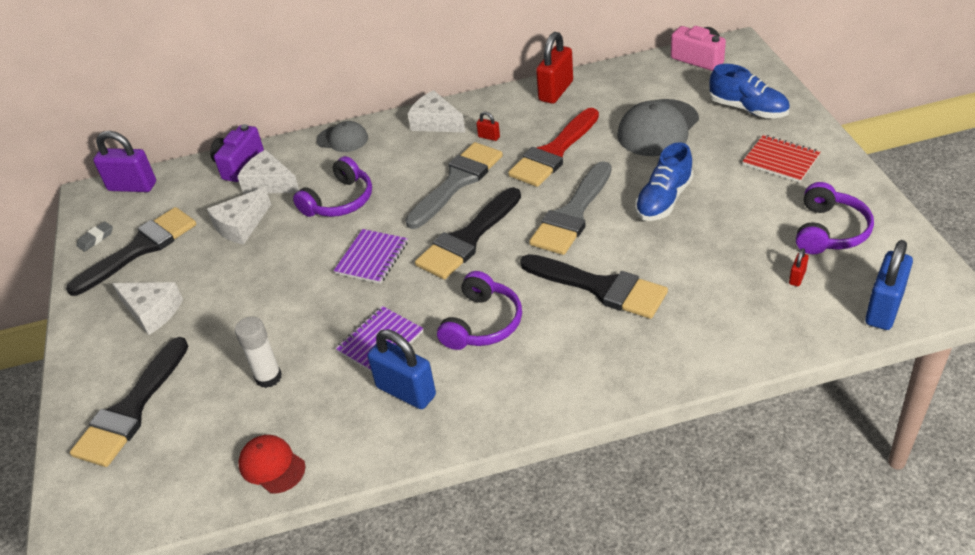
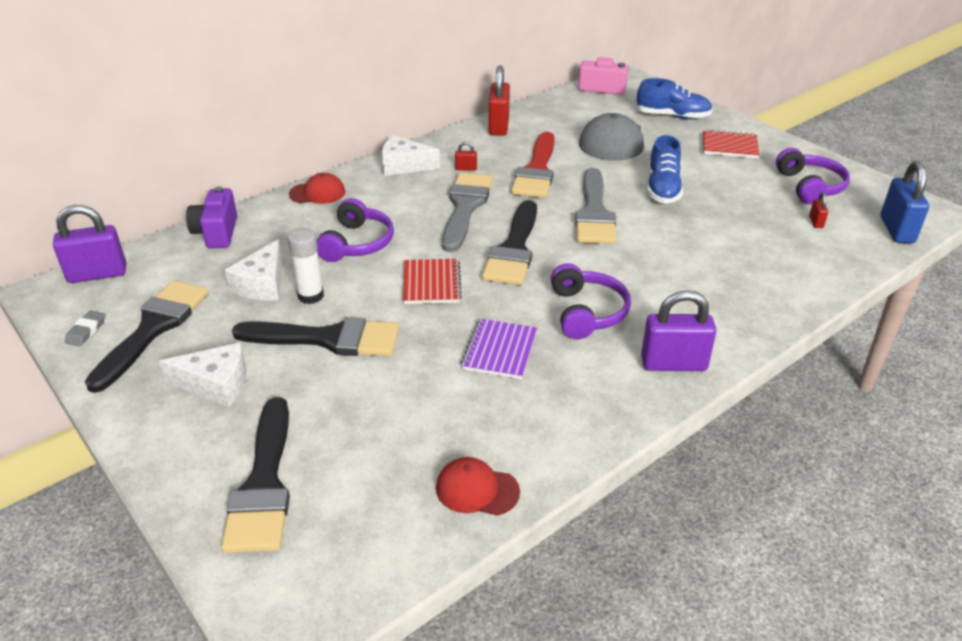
camera: 30 degrees left, 5 degrees down
white glue stick [235,316,282,388] -> white glue stick moved to [287,227,324,304]
white cheese [237,150,300,194] -> none
grey cap [316,121,368,152] -> red cap [289,173,345,204]
purple notebook [334,229,408,284] -> red notebook [403,259,462,304]
blue padlock [367,329,436,409] -> none
black brush [520,254,668,319] -> black brush moved to [232,317,399,356]
none -> purple padlock [641,290,717,371]

